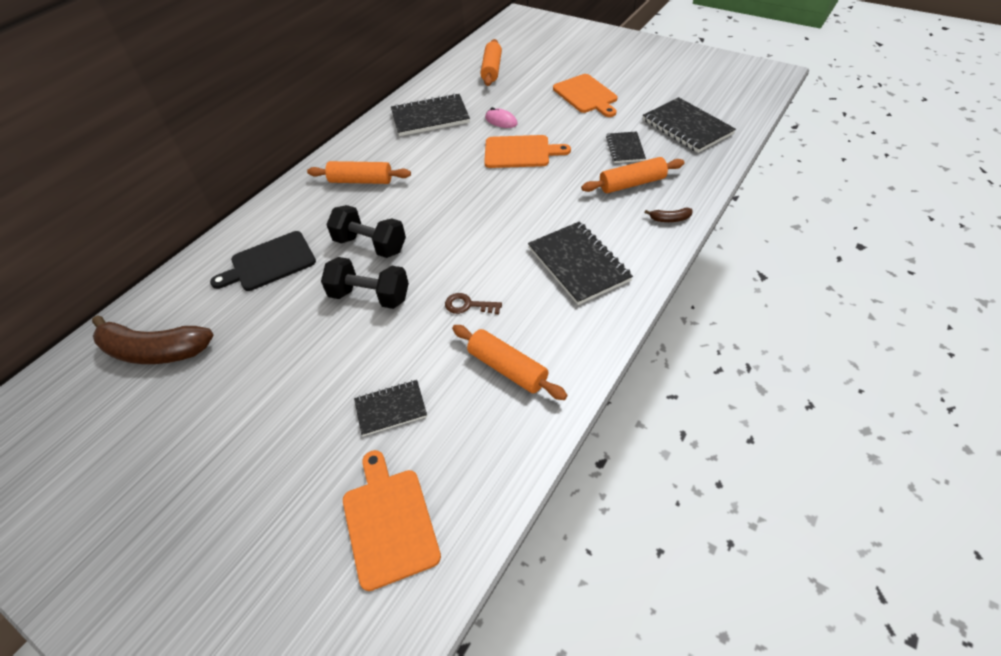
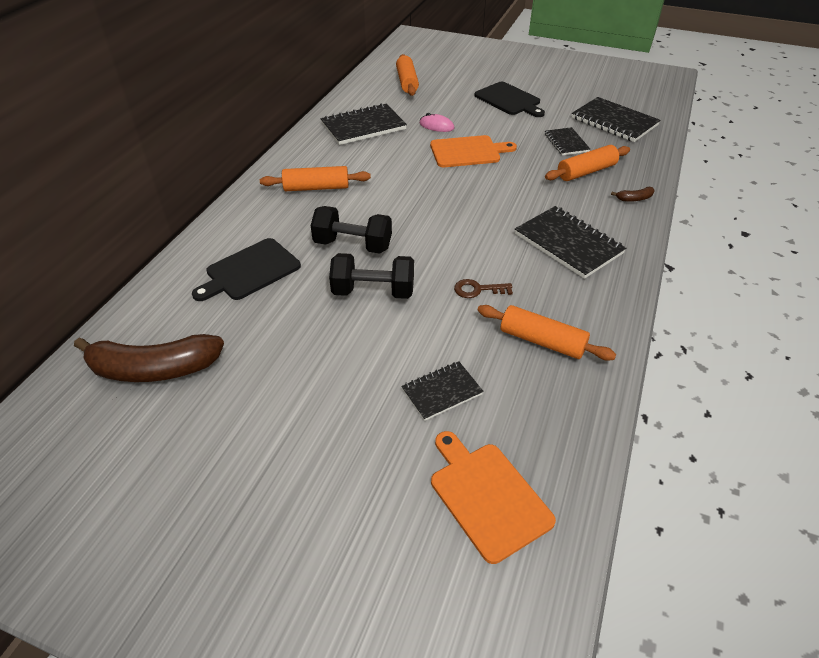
camera: 15 degrees left, 5 degrees down
orange cutting board [553,74,618,117] -> black cutting board [474,82,545,117]

